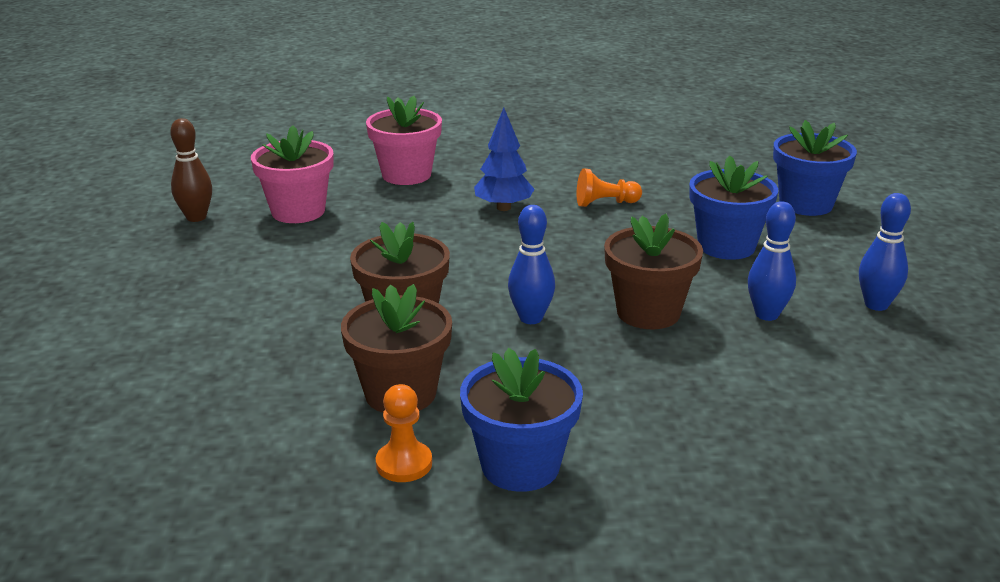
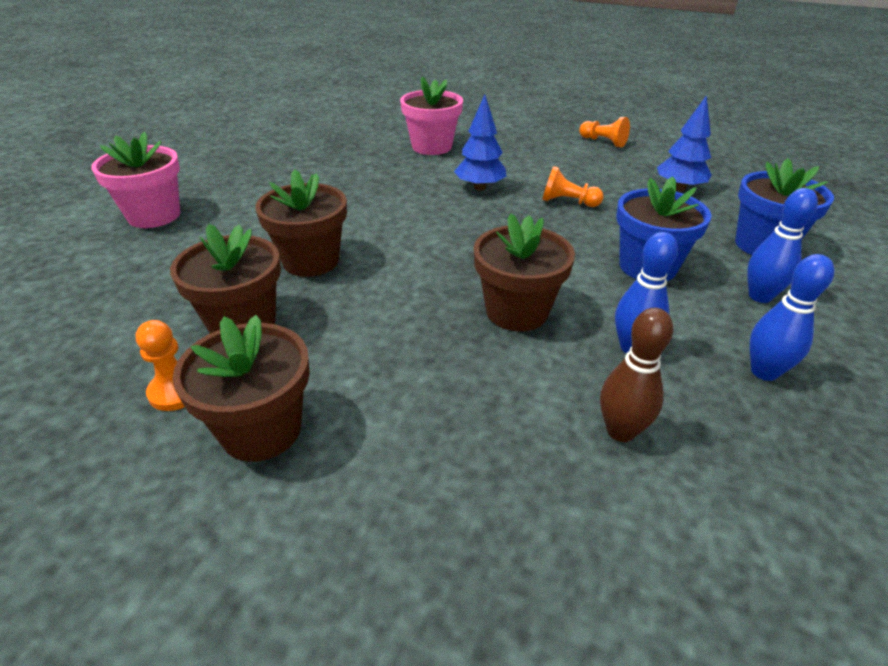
camera: 25 degrees right, 10 degrees up
brown bowling pin [170,118,212,222] -> brown bowling pin moved to [600,308,674,442]
pink flower pot [251,125,334,223] -> pink flower pot moved to [91,132,180,228]
blue flower pot [460,348,583,492] -> brown flower pot [172,315,310,462]
blue bowling pin [508,205,555,324] -> blue bowling pin moved to [747,188,818,303]
none -> orange pawn [579,117,630,147]
none -> blue tree [657,95,712,191]

